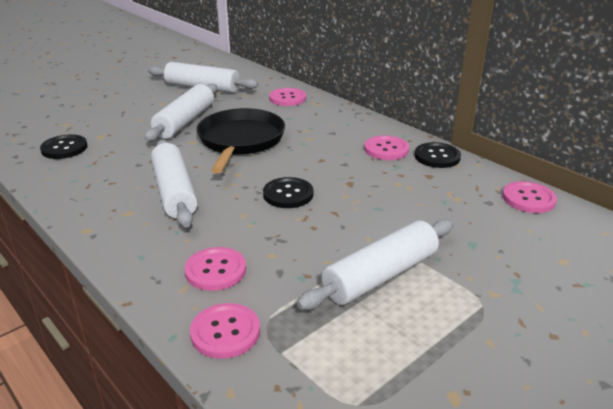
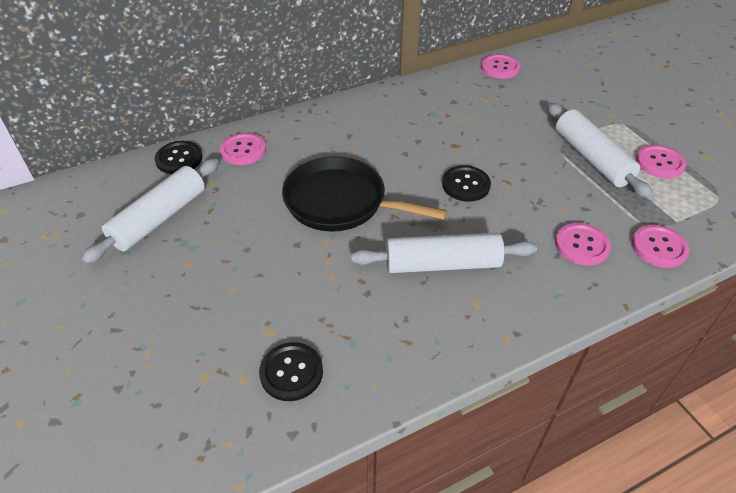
camera: 75 degrees left, 15 degrees up
white rolling pin [144,83,217,142] -> none
pink button [365,135,409,160] -> pink button moved to [636,145,686,178]
black button [415,142,461,168] -> black button moved to [155,141,203,174]

